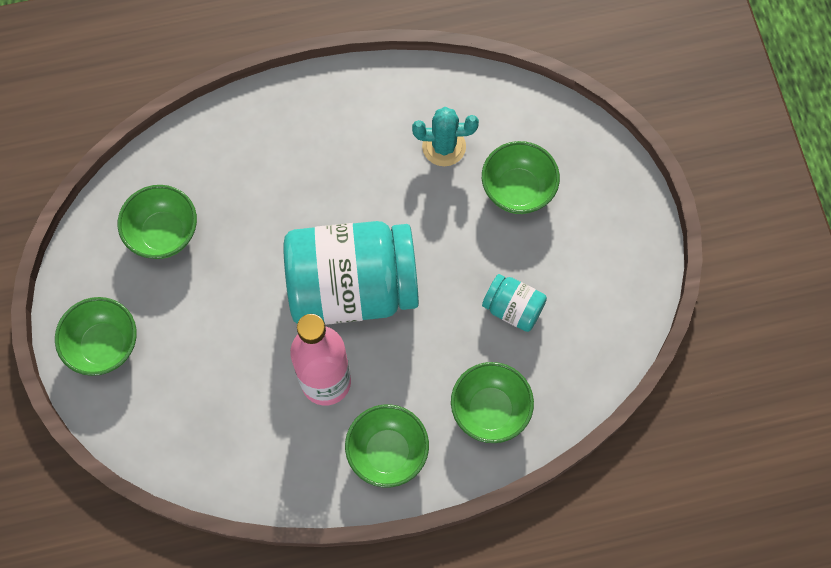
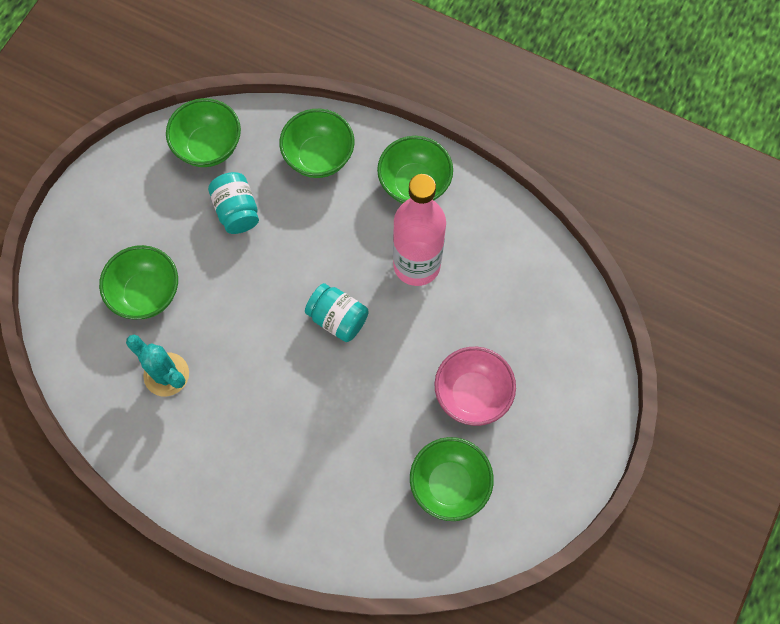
camera: 140 degrees left, 0 degrees up
green bowl [55,297,137,376] -> green bowl moved to [166,98,241,167]
turquoise jar [283,221,419,325] -> turquoise jar [305,283,369,342], size x0.44
none -> pink bowl [434,347,516,426]

